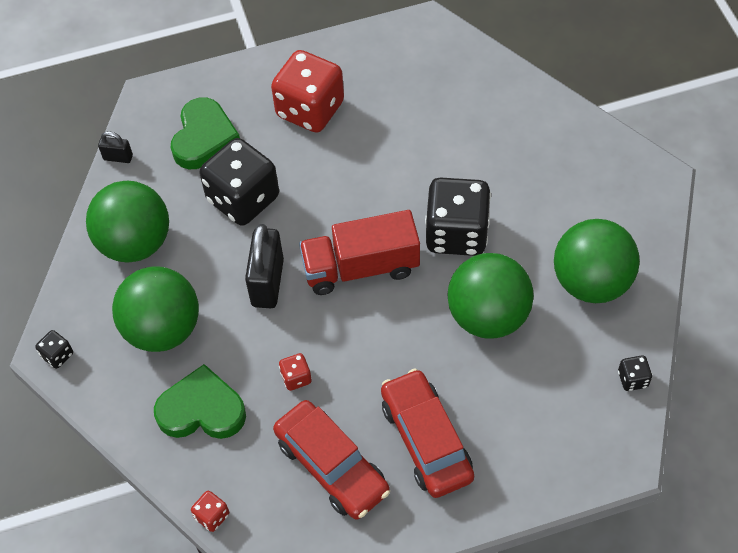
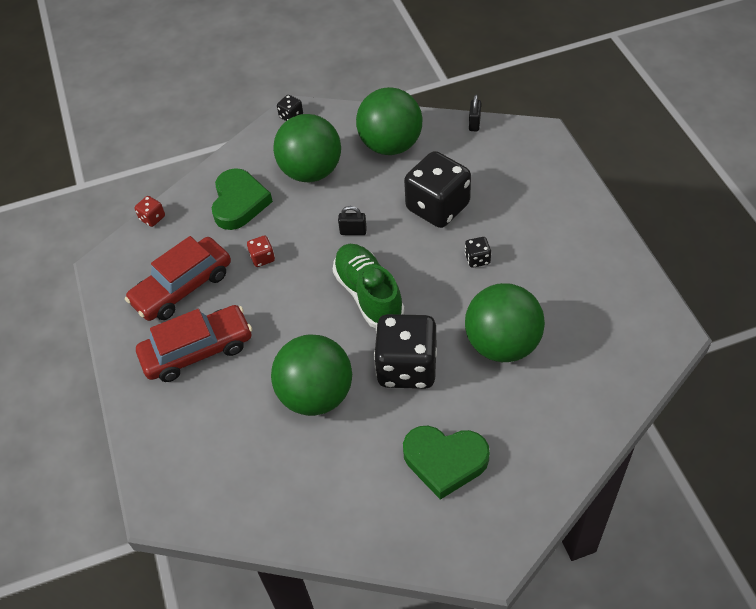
camera: 90 degrees right, 5 degrees down
green heart [171,97,240,169] -> green heart moved to [403,426,490,500]
black padlock [245,224,284,308] -> black padlock [338,206,367,235], size x0.50
red dice [271,50,344,133] -> none
red truck [299,210,420,295] -> green shoe [333,244,404,328]
green ball [554,219,640,303] -> green ball moved to [465,283,545,362]
black dice [618,355,652,391] -> black dice moved to [465,237,491,268]

